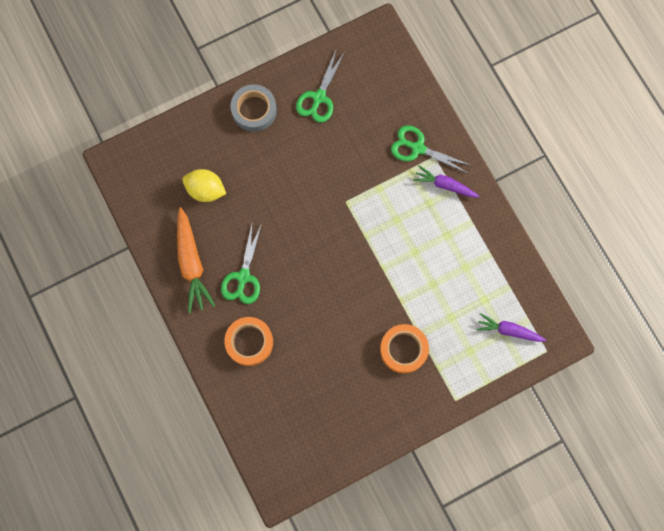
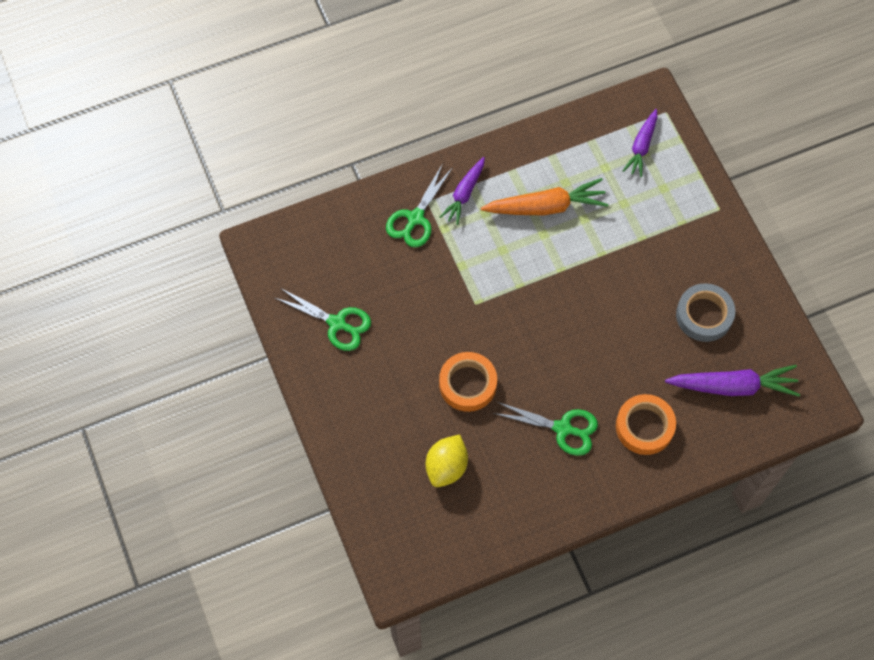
camera: 85 degrees left, 10 degrees down
orange carrot [177,207,215,313] -> orange carrot moved to [481,178,609,215]
grey tape [231,84,277,132] -> grey tape moved to [676,283,735,342]
orange tape [380,324,429,373] -> orange tape moved to [439,352,497,412]
none -> purple carrot [665,365,800,397]

